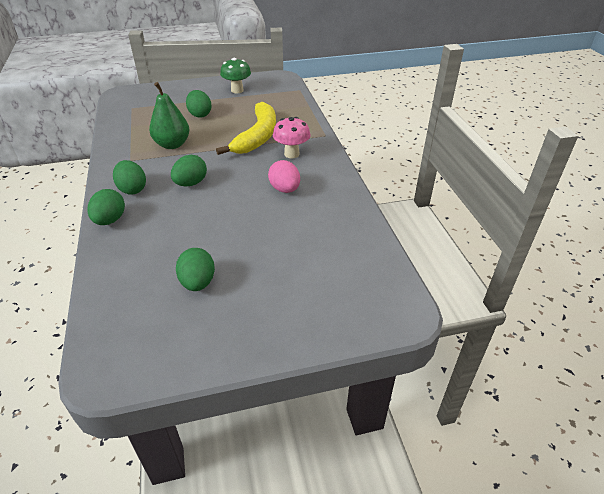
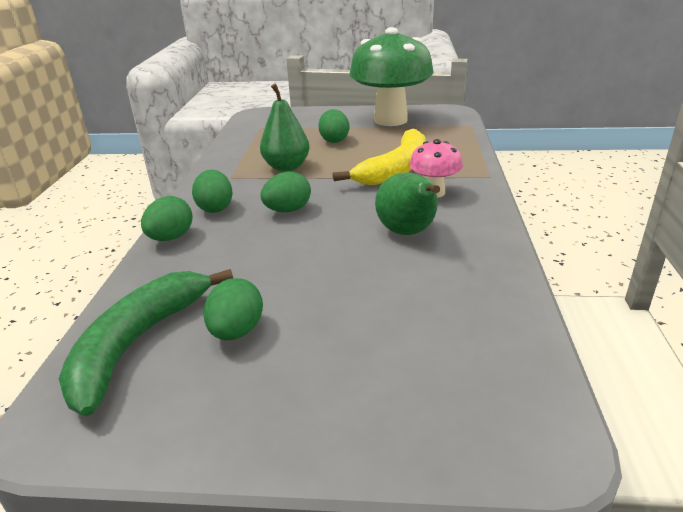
camera: 20 degrees right, 10 degrees down
green mushroom [220,58,251,93] -> green mushroom [349,27,434,126], size x2.10
pink egg [268,160,300,193] -> green pear [375,173,440,235]
none -> green banana [59,269,233,416]

